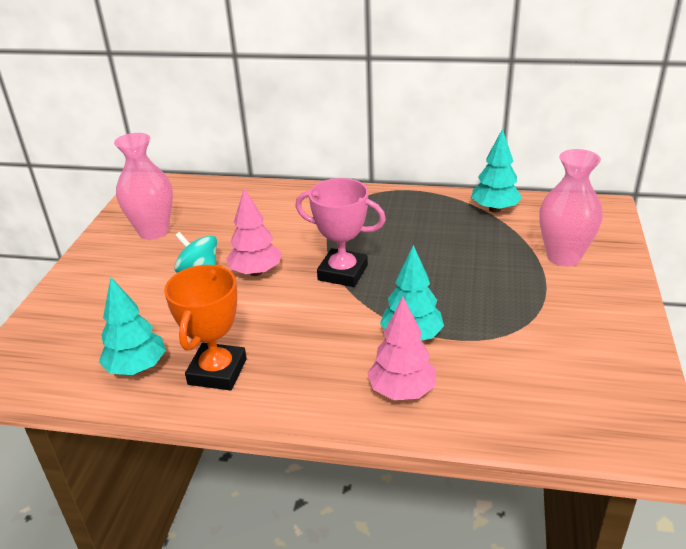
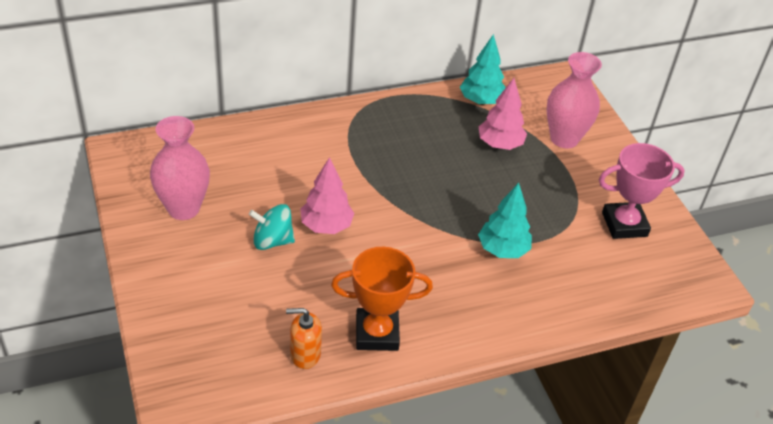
camera: 35 degrees left, 10 degrees up
turquoise tree [99,277,166,375] -> orange soap dispenser [286,308,322,369]
orange trophy [164,265,247,390] -> orange trophy turned 75 degrees counterclockwise [331,247,433,351]
pink trophy [295,178,386,287] -> pink trophy moved to [599,143,685,239]
pink tree [367,297,436,400] -> pink tree moved to [479,78,527,150]

